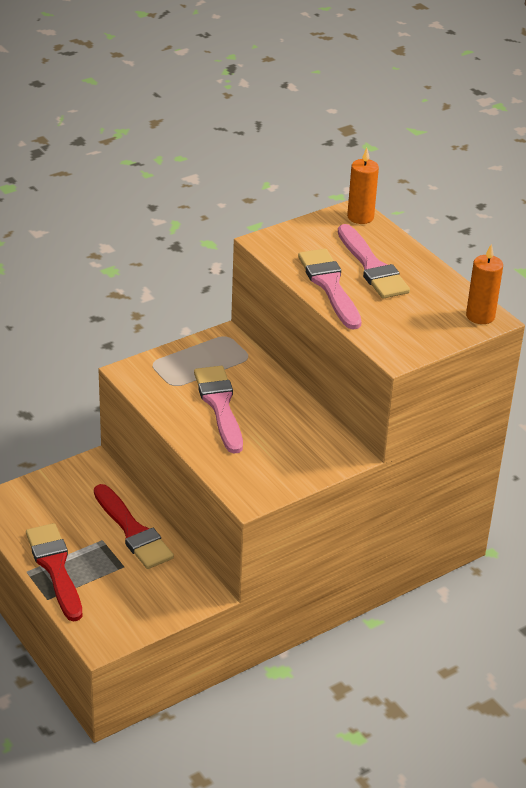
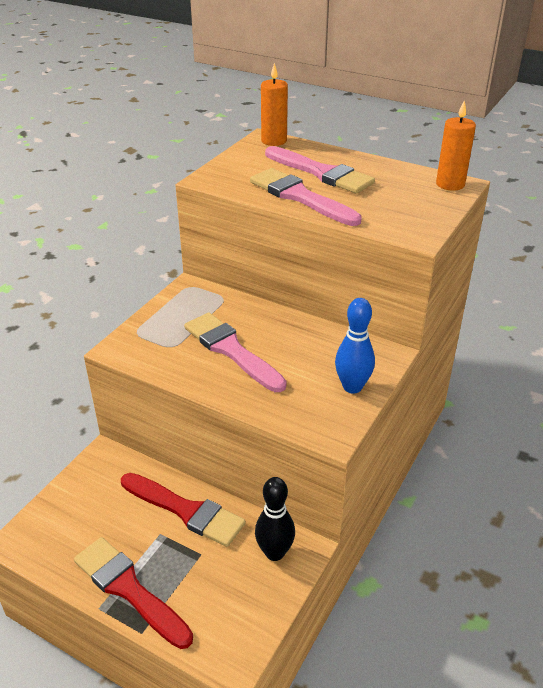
camera: 25 degrees left, 0 degrees up
none -> black bowling pin [255,477,295,561]
none -> blue bowling pin [335,298,375,394]

